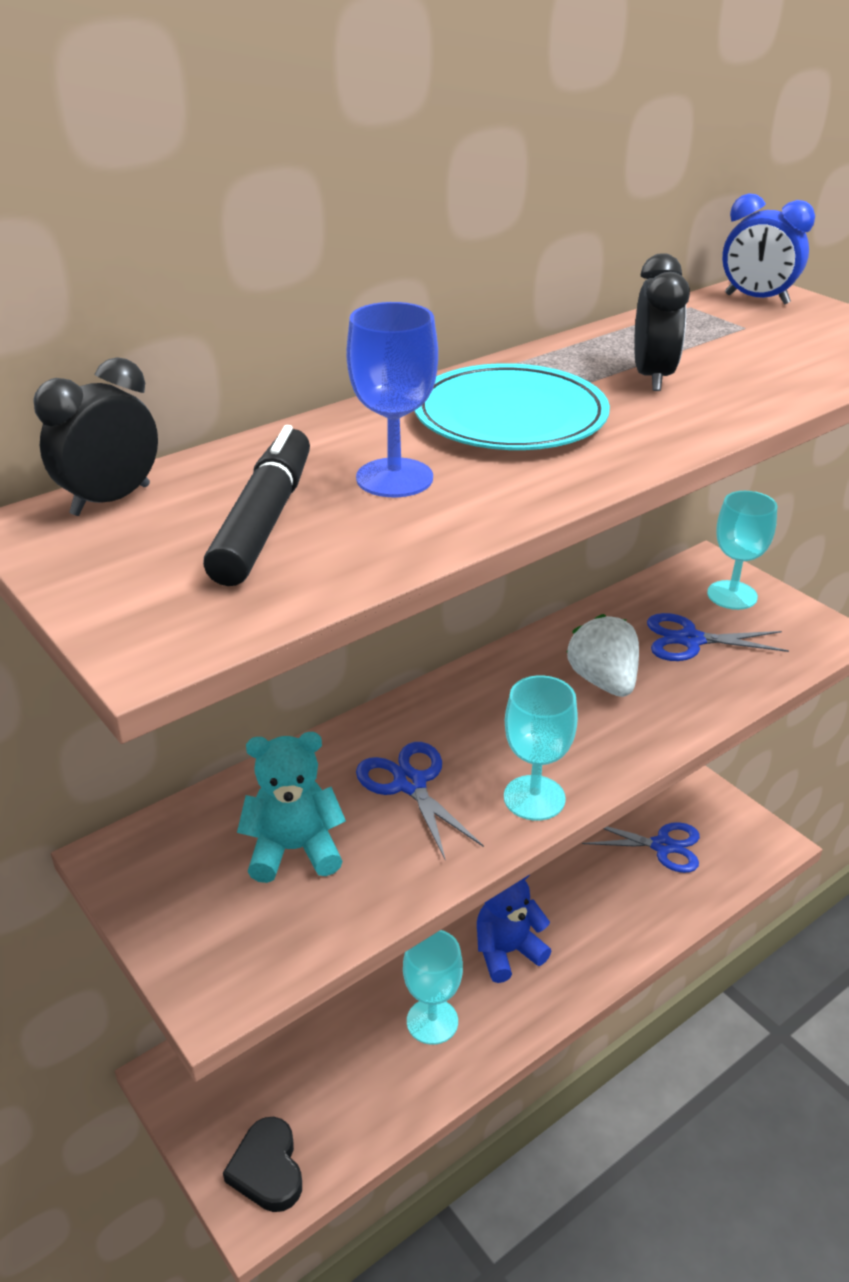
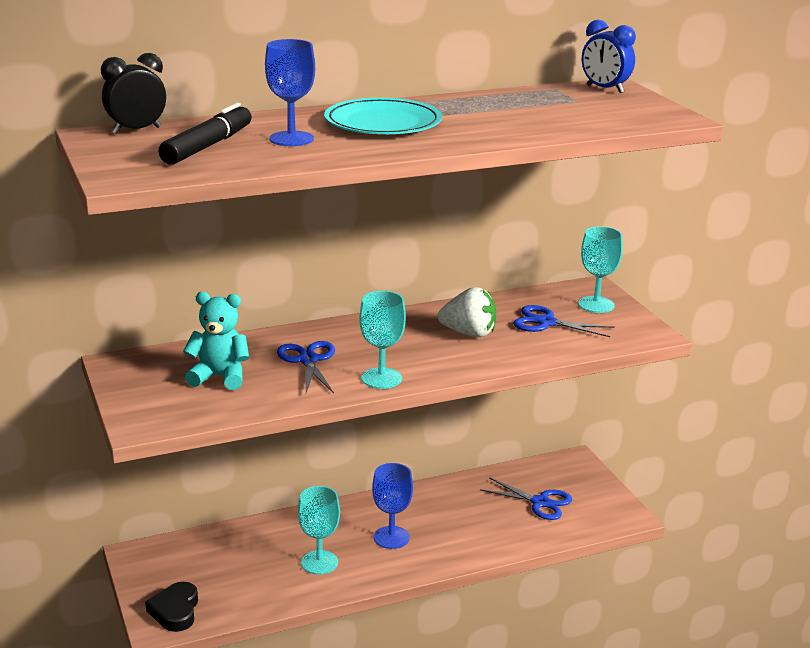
camera: 15 degrees right, 10 degrees down
blue teddy bear [477,875,551,983] -> blue goblet [372,463,413,549]
white strawberry [567,614,639,697] -> white strawberry turned 105 degrees clockwise [438,287,496,337]
black clock [634,253,690,391] -> none

